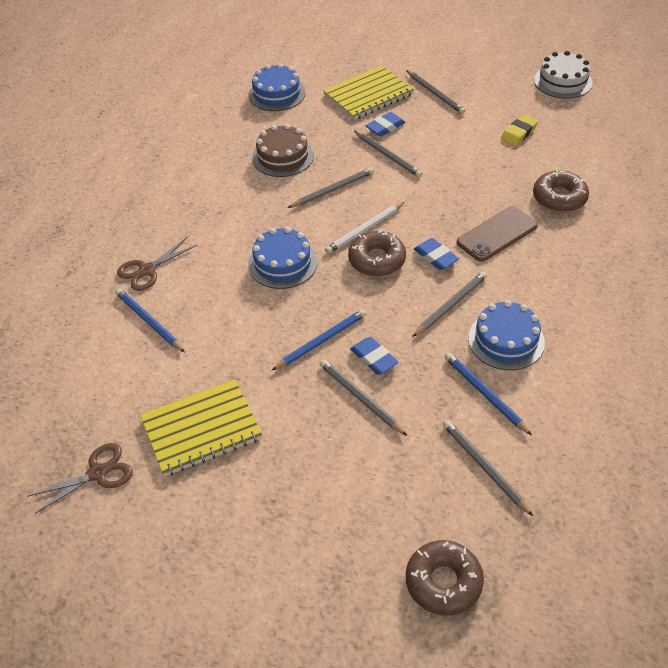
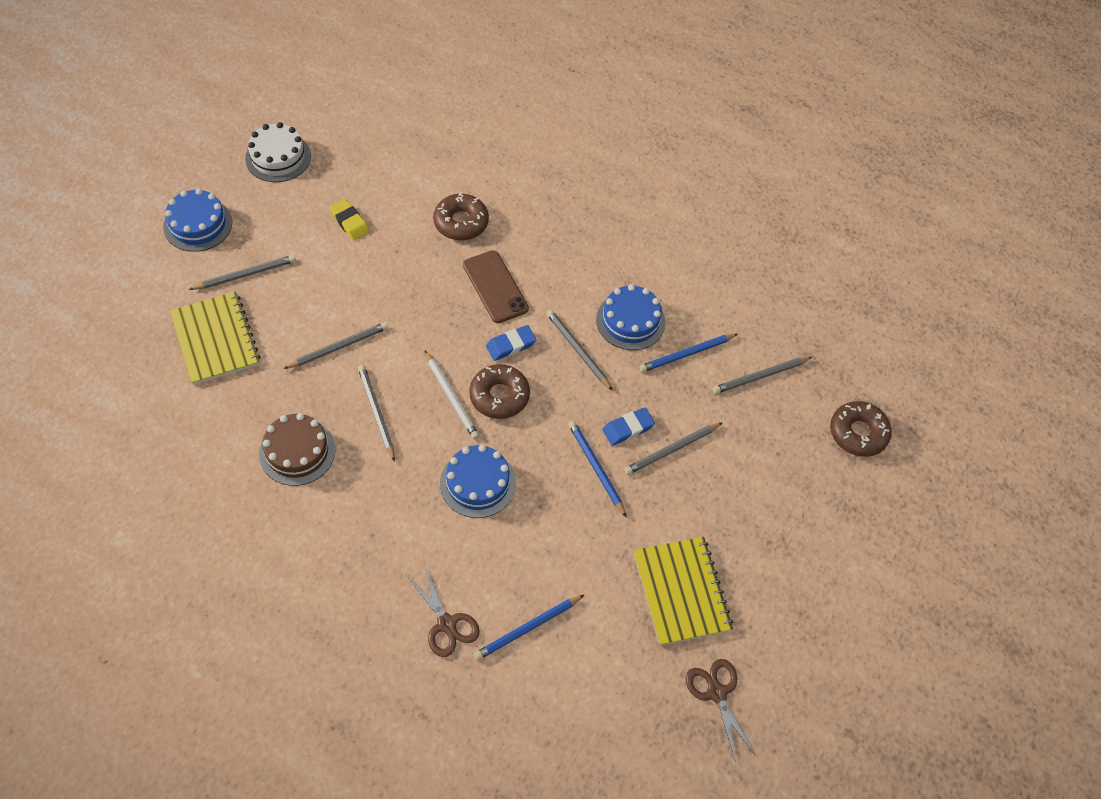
camera: 85 degrees left, 10 degrees up
blue cake [249,63,305,111] -> blue cake moved to [163,189,232,252]
blue eraser [366,112,406,137] -> none

